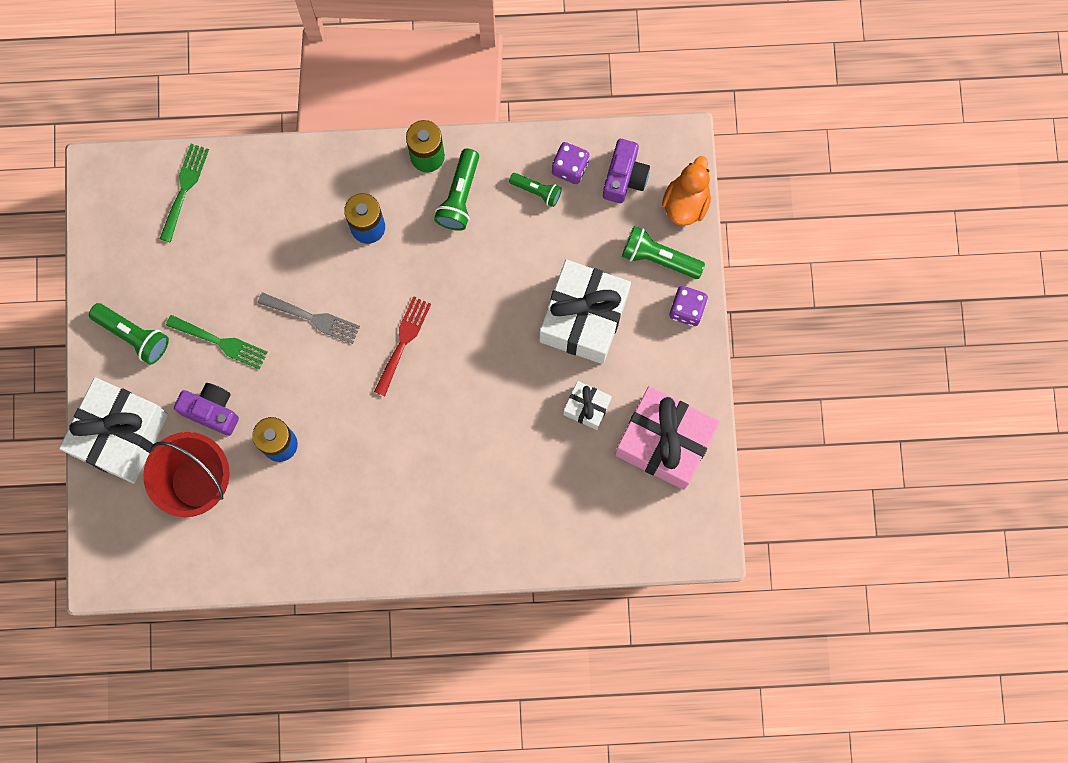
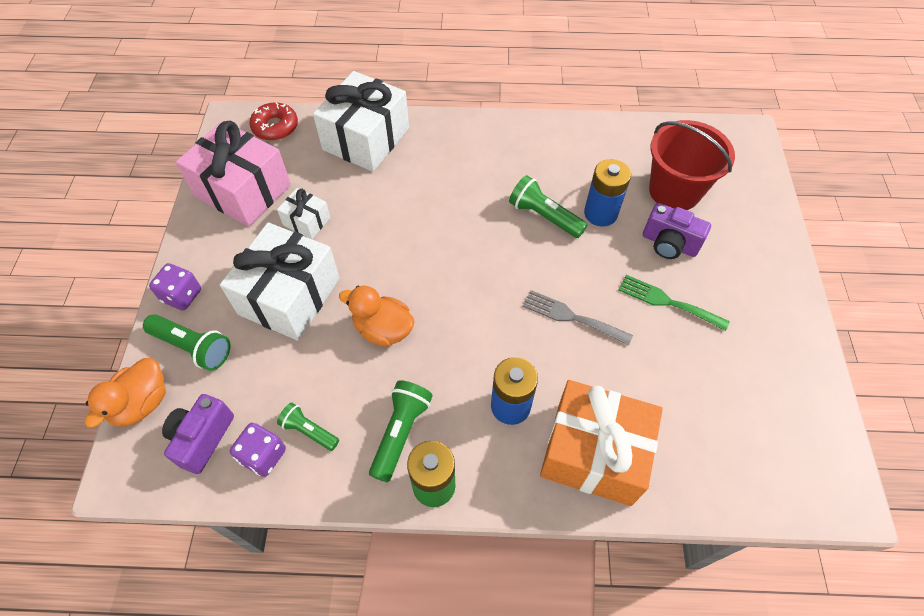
camera: 175 degrees left, 20 degrees down
white gift [59,377,168,483] -> white gift moved to [313,71,409,172]
green flashlight [89,303,169,365] -> green flashlight moved to [509,175,588,238]
green fork [160,144,209,243] -> none
red fork [374,296,431,396] -> none
none -> red donut [249,102,298,141]
none -> orange duck [339,286,415,347]
none -> orange gift [540,380,663,506]

